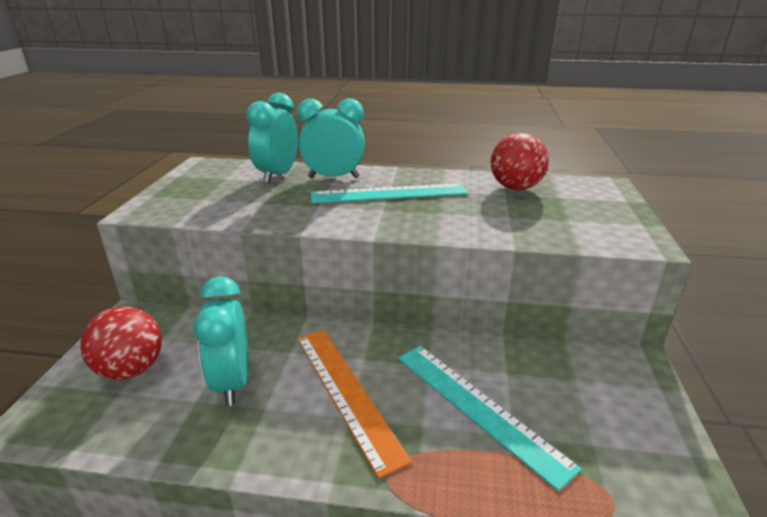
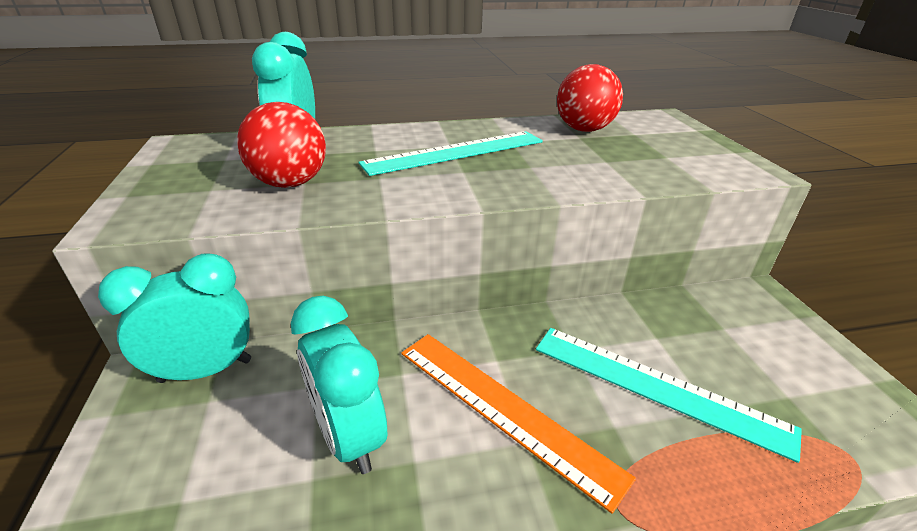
camera: 20 degrees left, 5 degrees up
red ball [80,307,162,380] -> red ball moved to [237,102,326,188]
turquoise clock [297,99,365,178] -> turquoise clock moved to [98,253,251,383]

